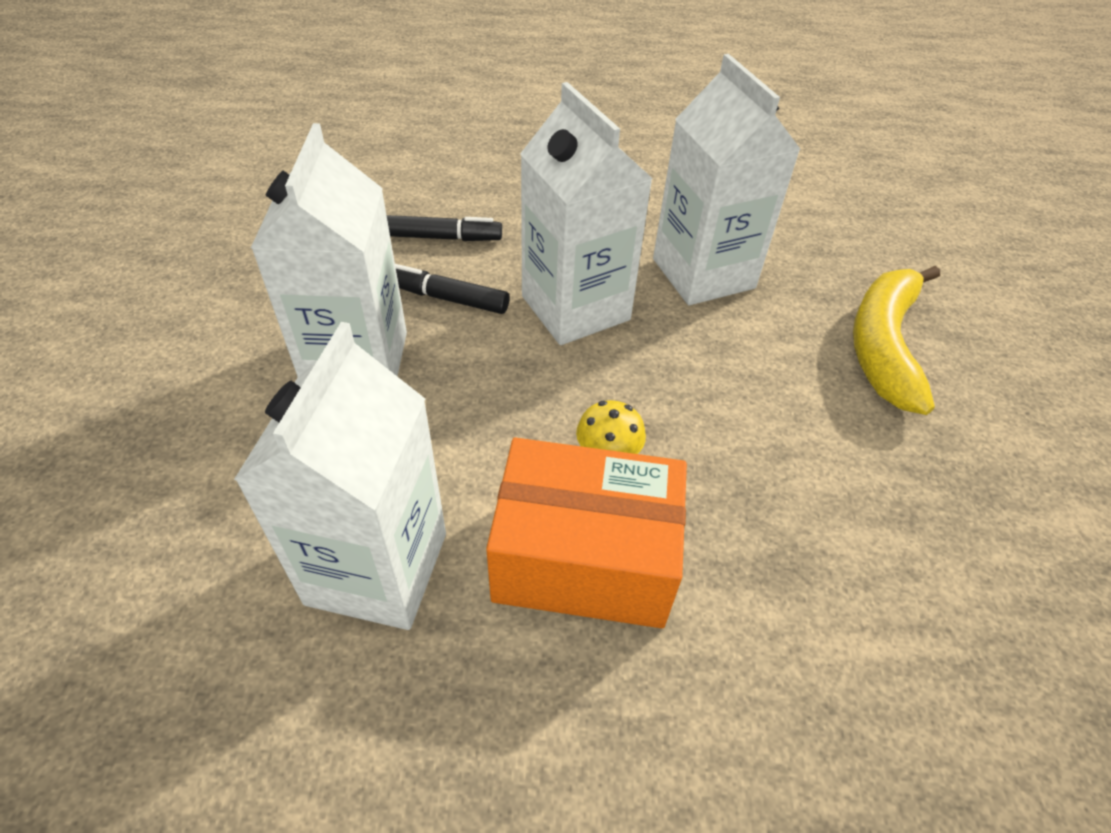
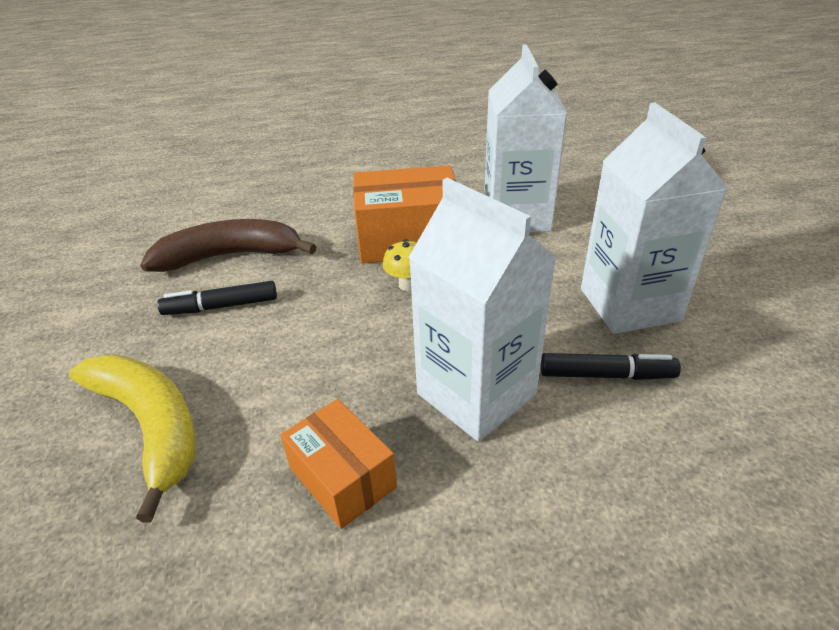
camera: 170 degrees right, 10 degrees down
black marker [387,215,502,241] -> black marker moved to [157,281,277,315]
white carton [653,54,801,305] -> orange box [280,399,397,529]
yellow banana [853,266,940,415] -> yellow banana turned 45 degrees counterclockwise [69,354,196,523]
none -> brown banana [140,219,317,272]

